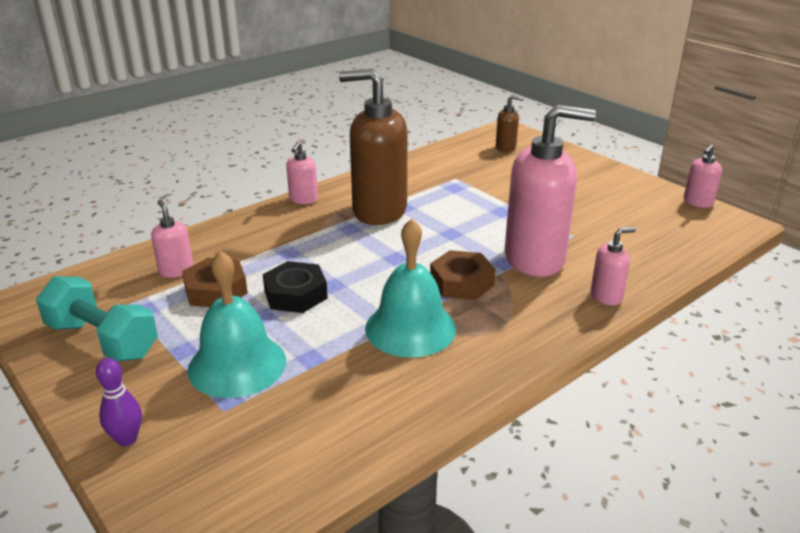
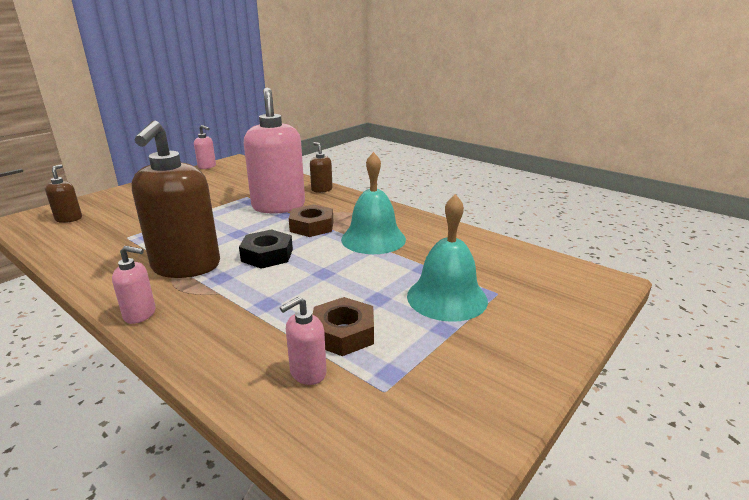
camera: 100 degrees left, 5 degrees down
turquoise dumbbell [36,276,158,361] -> none
purple bowling pin [96,358,142,446] -> none
black nut [263,261,328,313] -> black nut moved to [239,229,293,269]
pink soap dispenser [591,227,636,306] -> brown soap dispenser [310,142,333,193]

